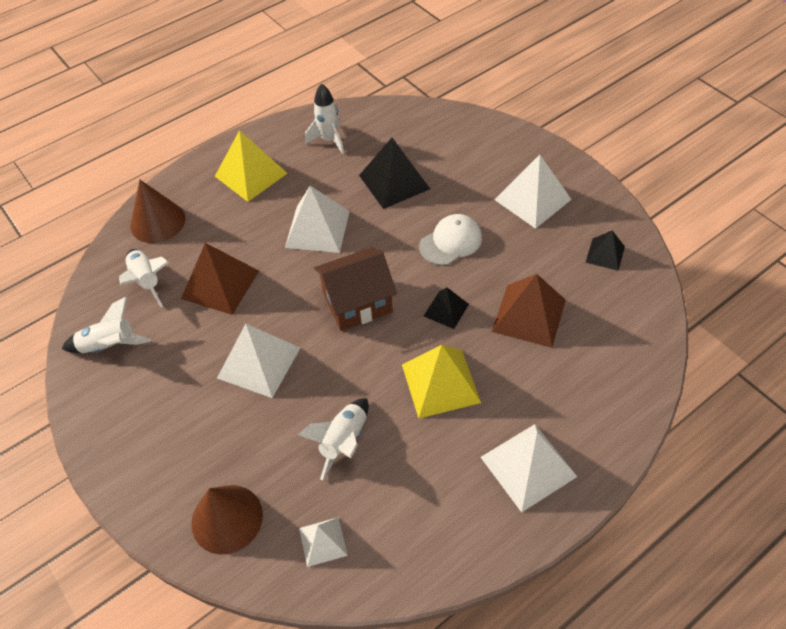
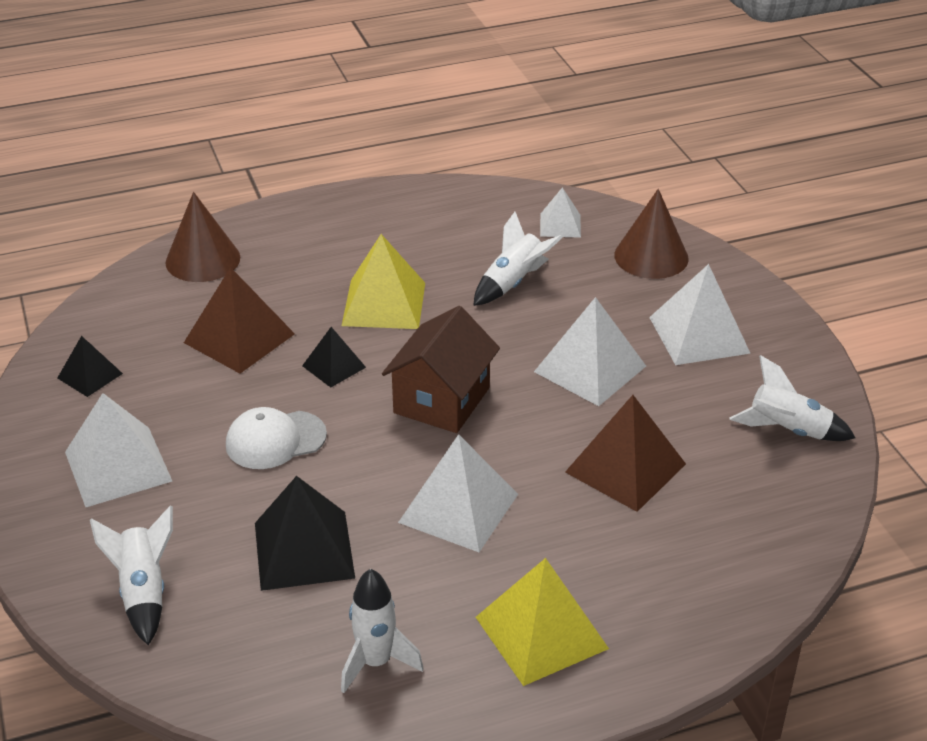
camera: 165 degrees left, 15 degrees down
white rocket [119,249,169,307] -> white rocket moved to [90,505,173,645]
brown cone [130,180,185,243] -> brown cone moved to [166,192,240,282]
brown house [314,247,397,331] -> brown house turned 60 degrees counterclockwise [382,306,500,433]
white pyramid [481,424,578,513] -> white pyramid moved to [649,264,751,365]

